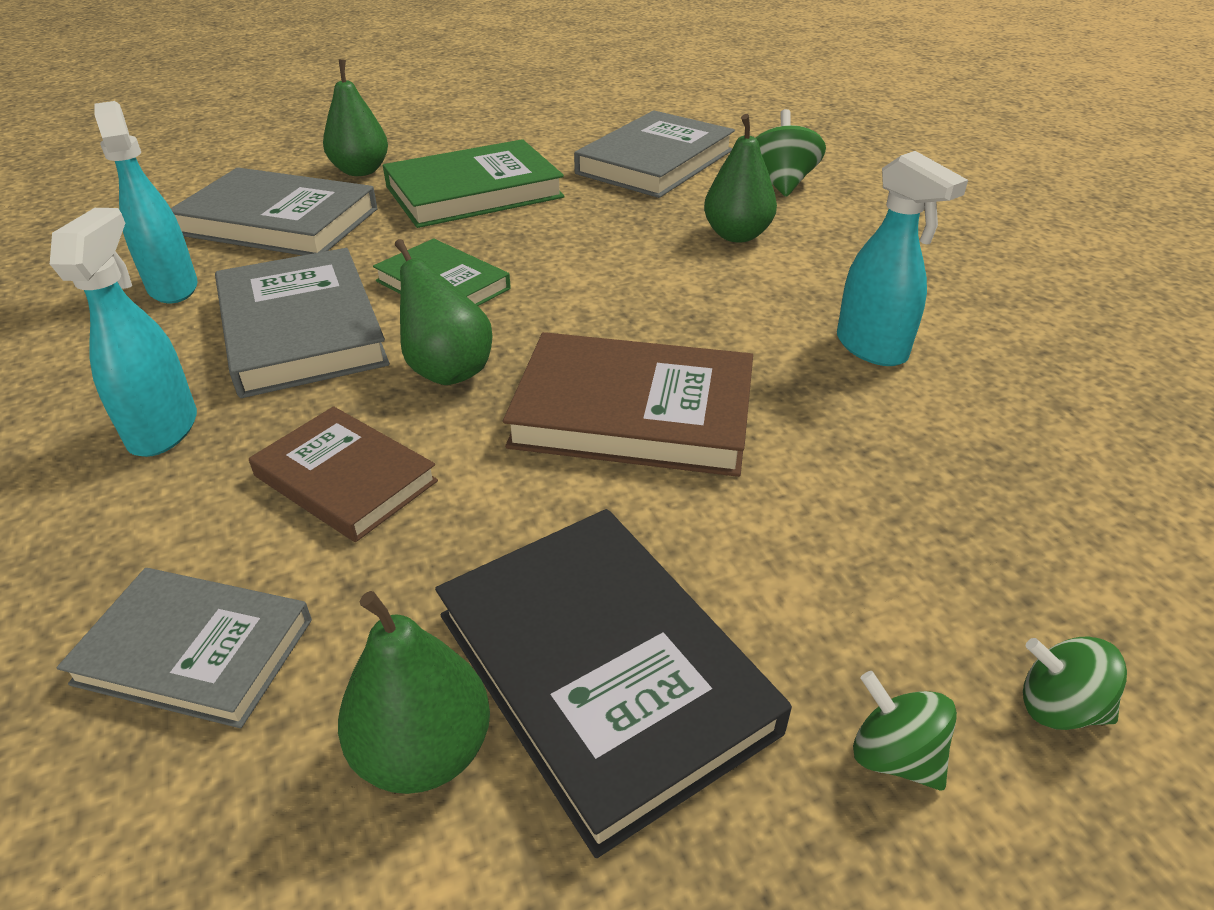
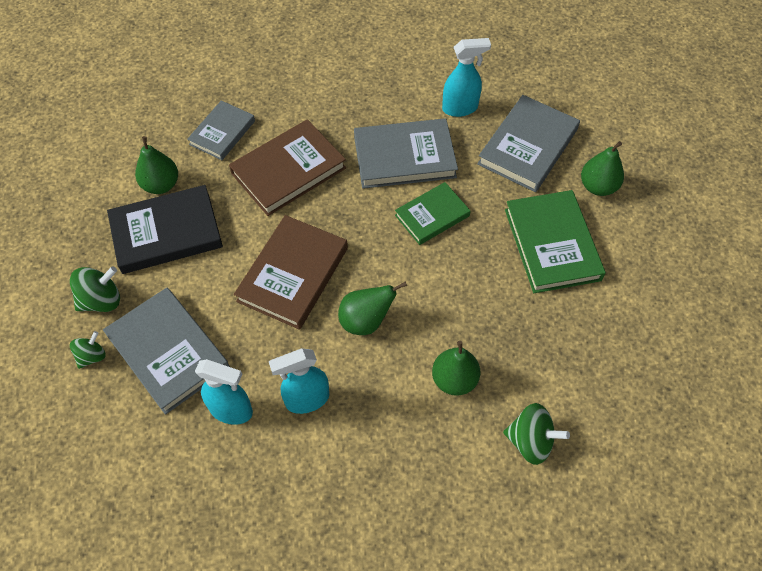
camera: 105 degrees right, 20 degrees up
turquoise spray bottle [50,208,197,457] -> turquoise spray bottle moved to [195,359,253,425]
brown book [249,406,438,542] -> brown book [229,119,346,216], size x1.59
green pear [395,239,493,385] -> green pear moved to [338,281,407,335]
grey book [574,110,735,198] -> grey book moved to [103,288,230,415]
green spinning top [853,671,957,791] -> green spinning top [70,266,120,312], size x1.56

